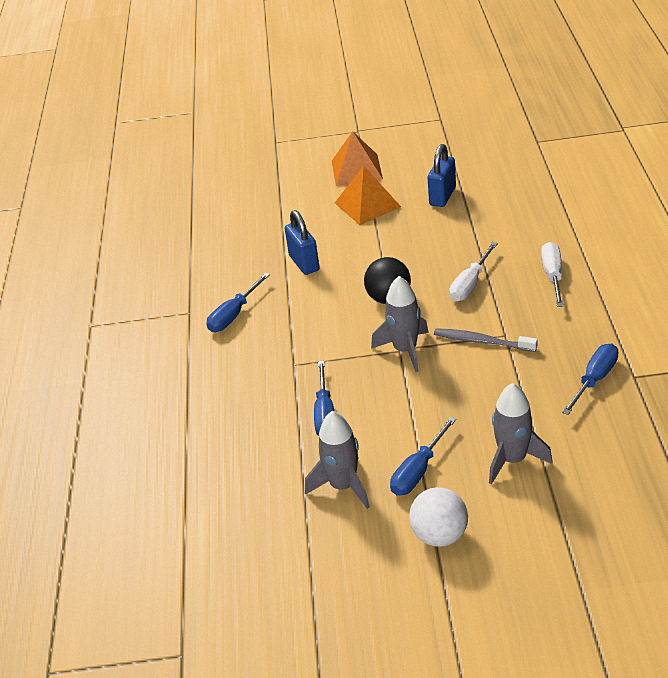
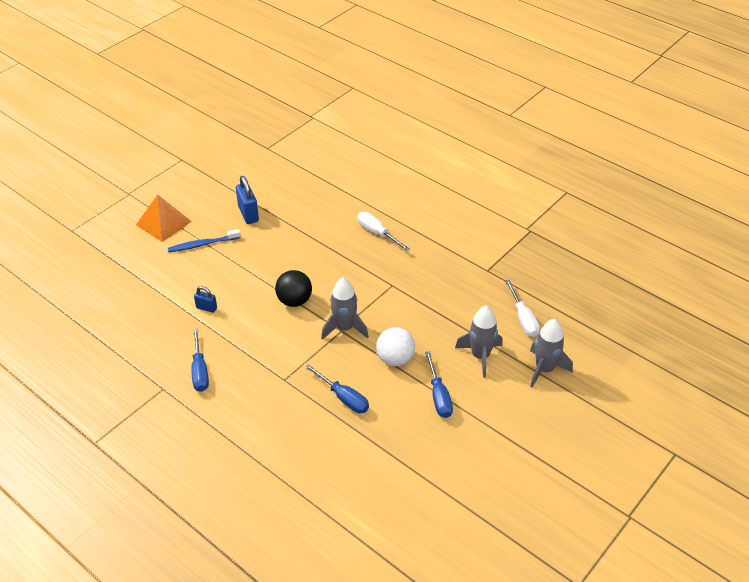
camera: 50 degrees left, 5 degrees up
blue padlock [285,210,320,275] -> blue padlock [194,286,217,313], size x0.59
grey rocket [305,411,370,509] -> grey rocket moved to [530,319,573,388]
orange pyramid [335,166,401,225] -> blue toothbrush [168,229,241,253]
white ball [409,487,468,547] -> white ball moved to [376,327,415,366]
grey toothbrush [434,328,537,352] -> none
white screwdriver [449,242,498,302] -> white screwdriver moved to [505,280,540,337]
blue screwdriver [562,344,618,415] -> none

